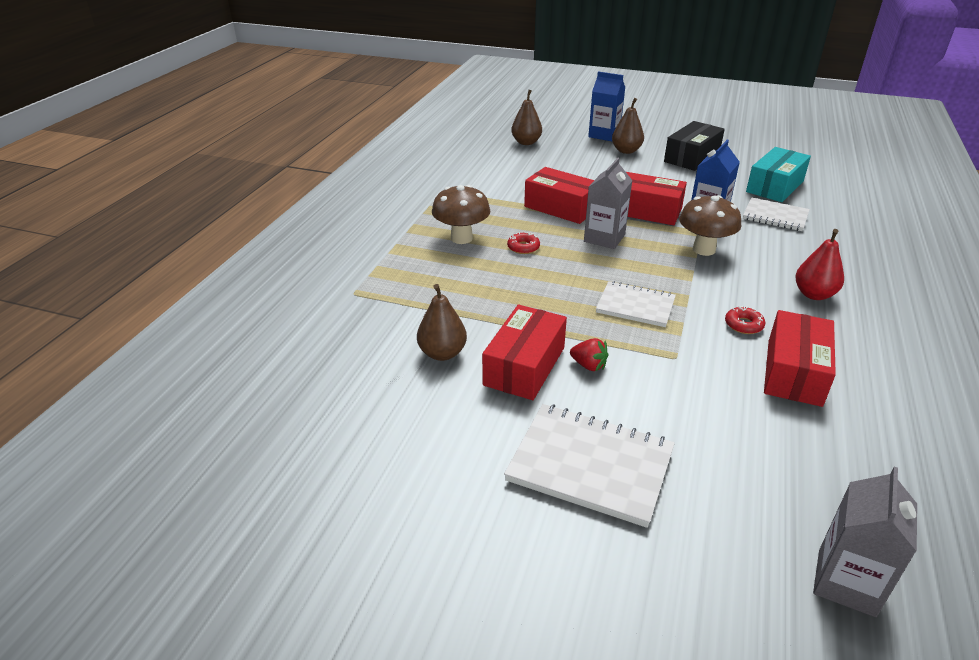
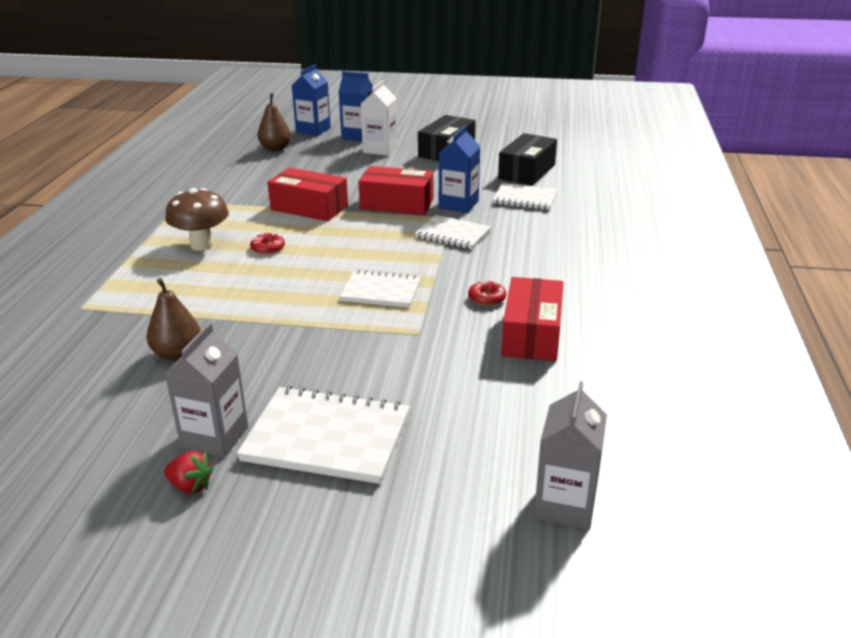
camera: 10 degrees left, 5 degrees down
red box [482,305,567,400] -> none
red strawberry [570,338,608,371] -> red strawberry moved to [164,451,213,494]
grey carton [584,158,633,249] -> grey carton moved to [165,323,248,457]
brown pear [612,98,644,154] -> white carton [361,80,397,156]
brown mushroom [679,195,741,256] -> white notebook [415,215,491,249]
turquoise box [746,147,811,202] -> black box [498,133,557,186]
red pear [795,229,844,300] -> none
none -> blue carton [292,64,331,136]

